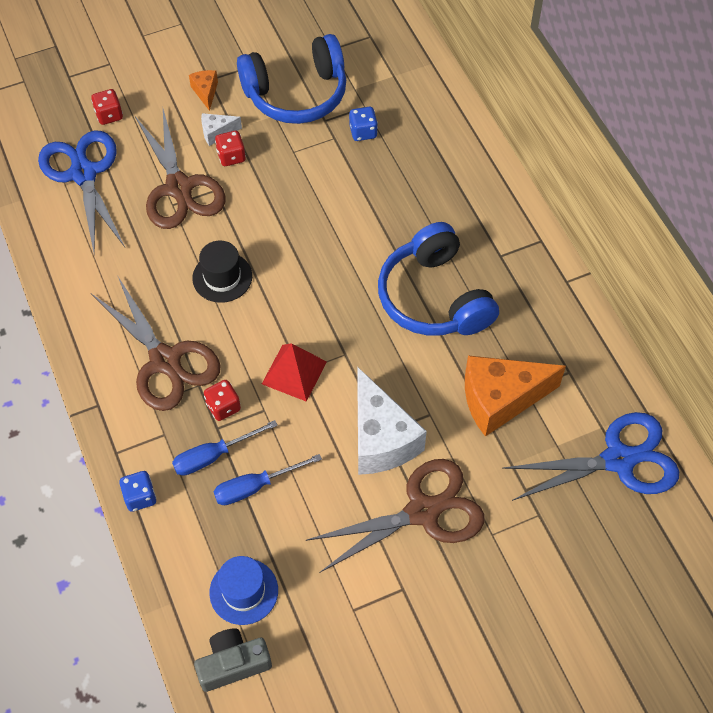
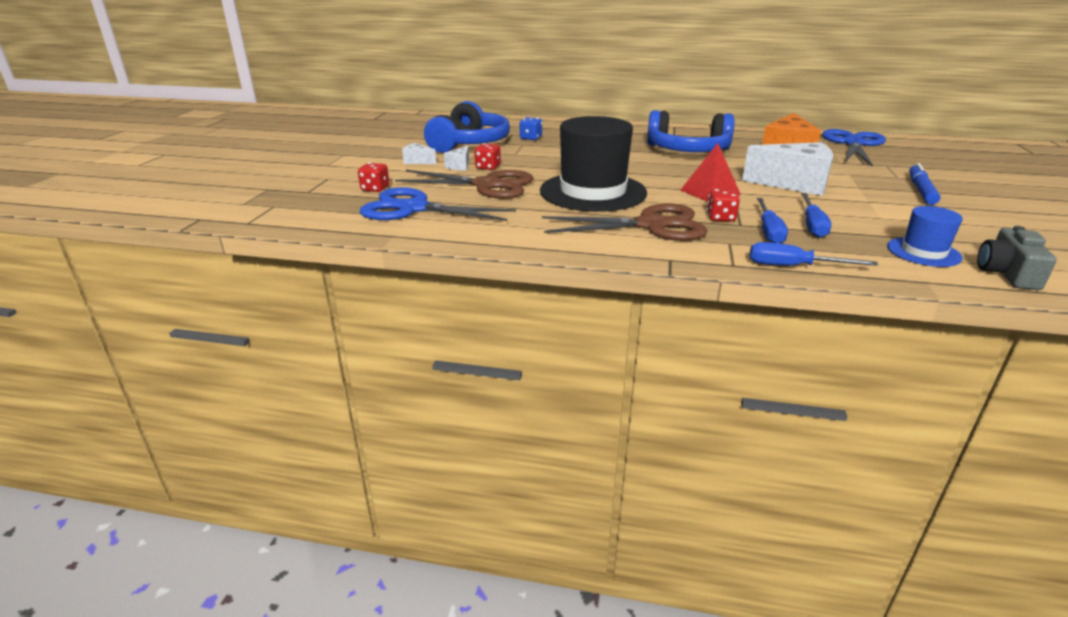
camera: 55 degrees left, 30 degrees down
blue dice [119,471,156,512] -> blue screwdriver [750,242,878,266]
orange cheese [189,70,218,111] -> white cheese [402,143,436,164]
black hat [192,240,252,303] -> black hat [540,116,647,212], size x2.01
brown scissors [305,459,485,572] -> none
none -> blue marker [909,163,941,205]

